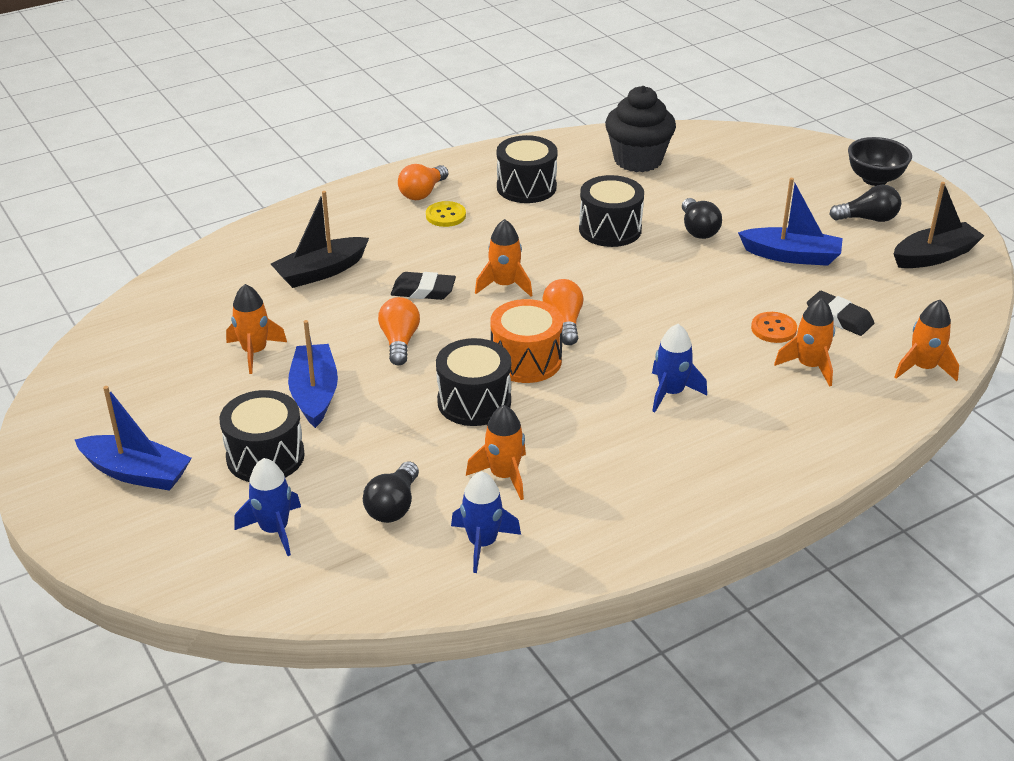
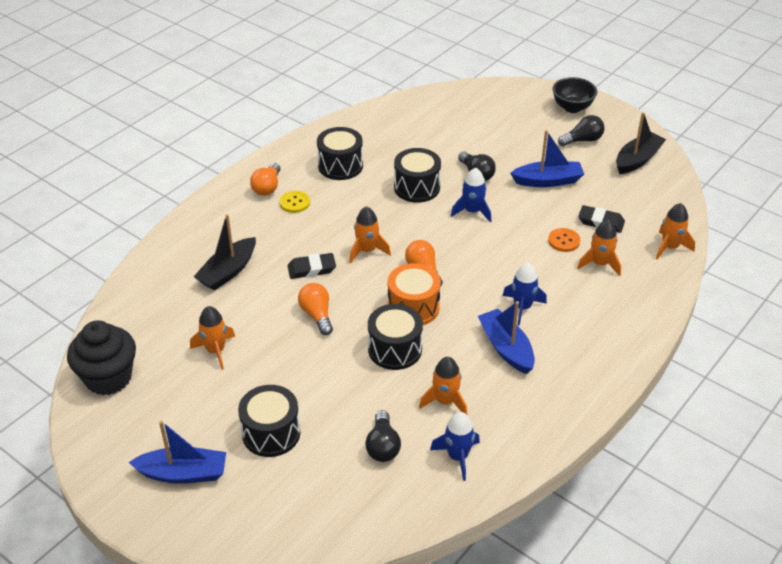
camera: 20 degrees left, 5 degrees up
blue rocket [234,458,301,556] -> blue rocket moved to [451,168,491,222]
blue boat [288,320,338,428] -> blue boat moved to [478,301,535,374]
black cupcake [605,86,676,172] -> black cupcake moved to [67,320,136,395]

